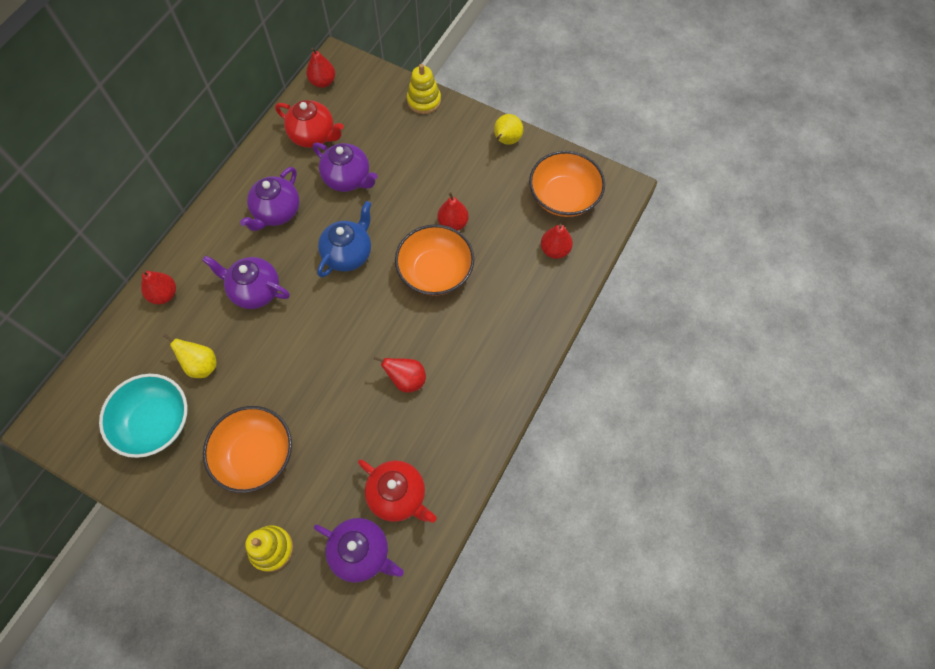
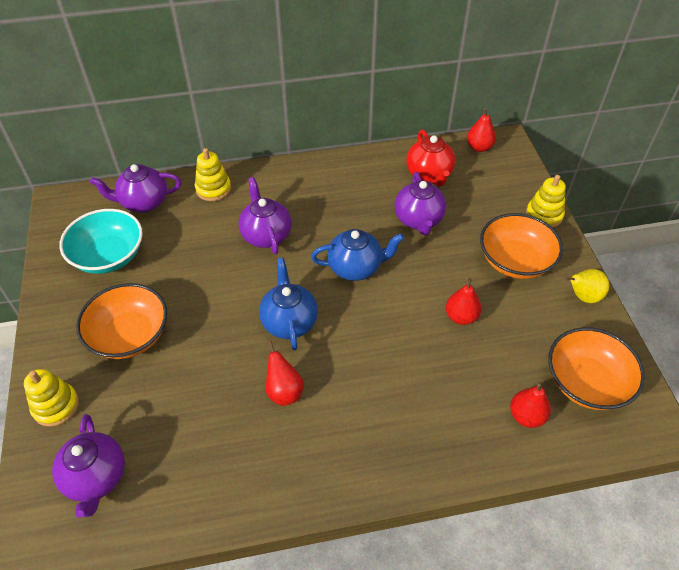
camera: 50 degrees right, 15 degrees down
red pear [141,270,176,304] -> yellow stacking toy [195,148,231,201]
yellow pear [164,334,217,378] -> none
purple teapot [240,167,299,231] -> purple teapot moved to [90,164,181,213]
red teapot [358,459,437,523] -> none
orange bowl [395,224,474,296] -> orange bowl moved to [480,213,563,279]
none -> blue teapot [259,258,318,350]

